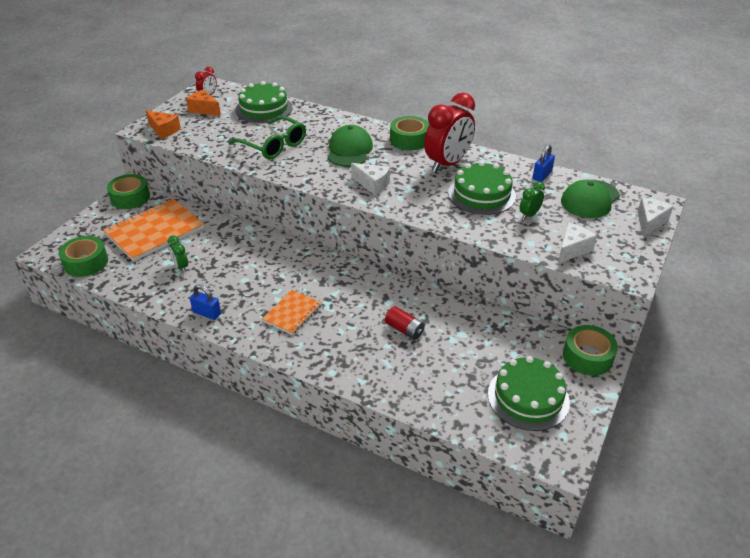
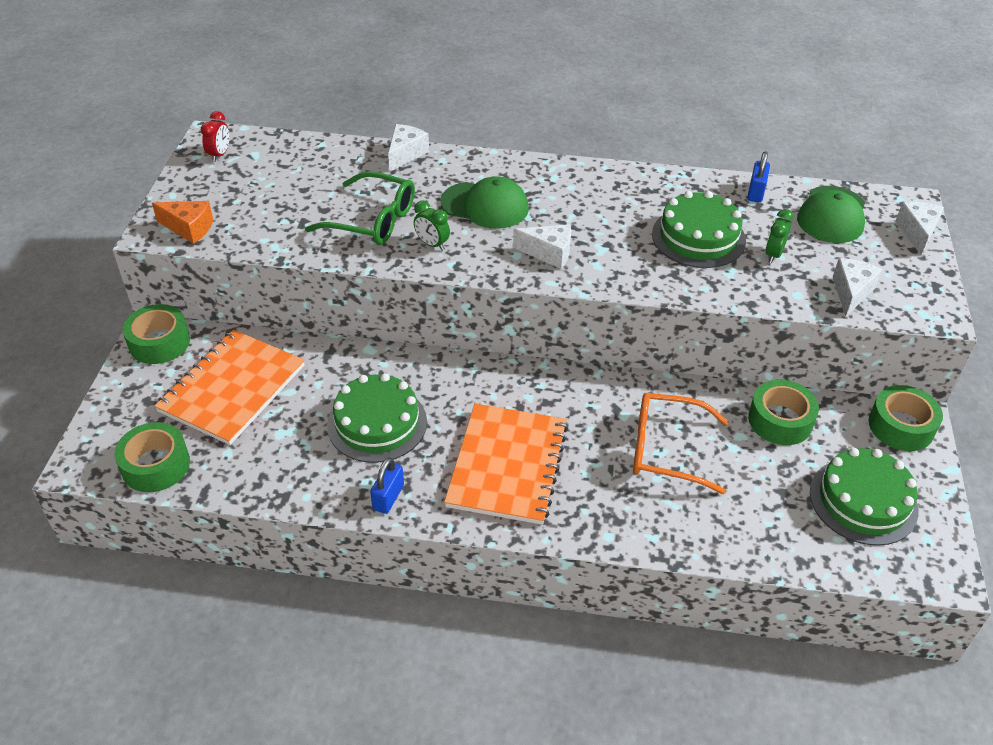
camera: 20 degrees left, 5 degrees up
green clock [168,236,188,273] -> green clock moved to [414,200,450,251]
orange cheese [186,89,221,116] -> none
blue padlock [190,285,221,320] -> blue padlock turned 75 degrees counterclockwise [370,457,404,514]
green cake [235,81,293,123] -> green cake moved to [327,373,427,463]
orange notebook [262,290,322,335] -> orange notebook [444,403,568,525], size x1.81
green cap [328,125,373,167] -> green cap turned 120 degrees clockwise [440,176,529,229]
red battery [385,306,425,340] -> orange glasses [633,393,728,494]
green tape [390,116,429,151] -> green tape moved to [748,380,819,445]
red clock [424,93,475,172] -> none
none -> white cheese [388,124,429,172]

